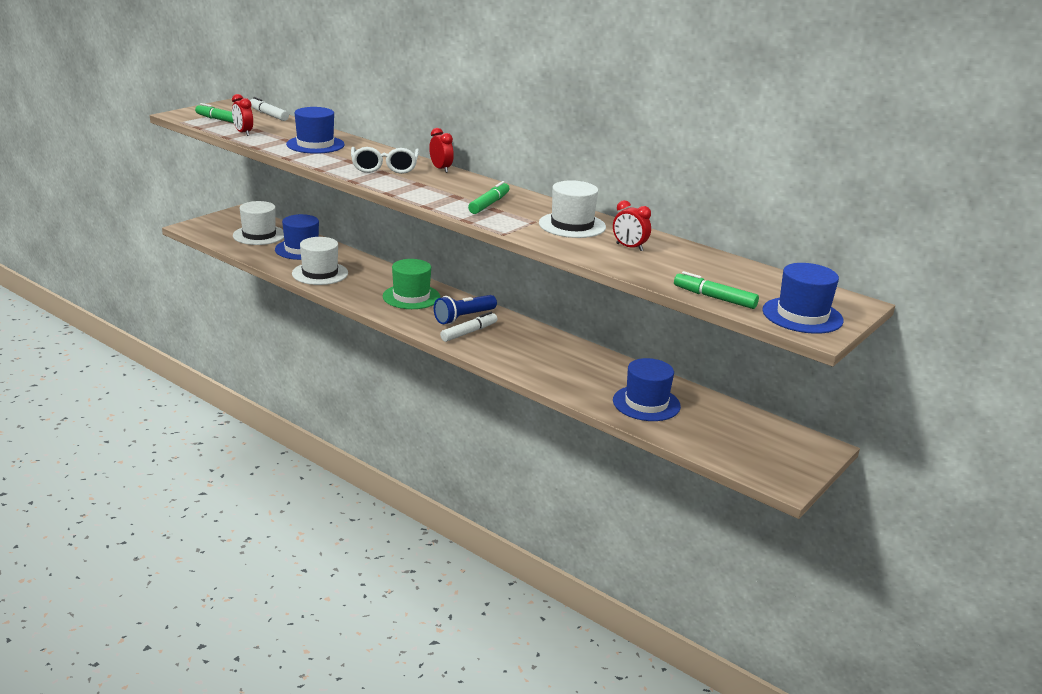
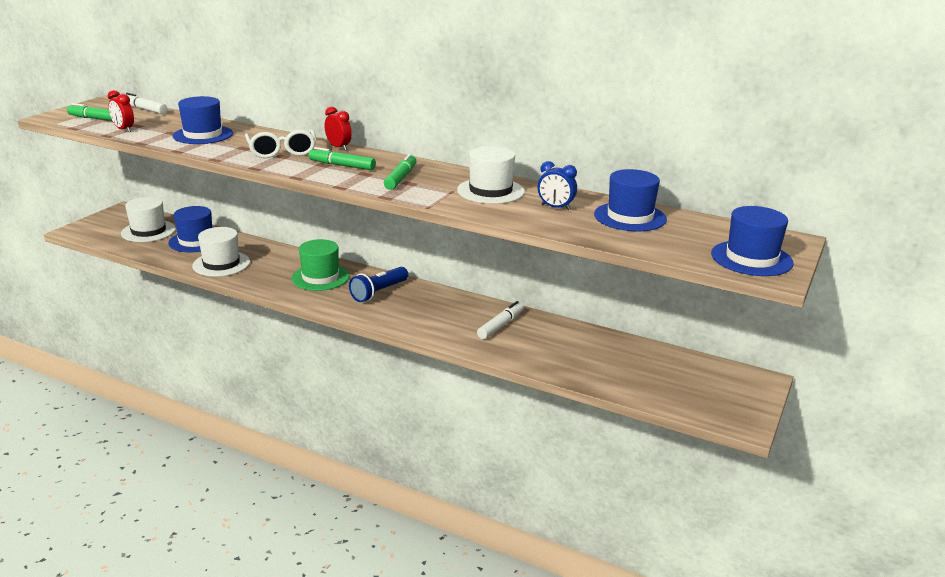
camera: 10 degrees left, 0 degrees up
white marker [440,312,497,342] -> white marker moved to [477,301,524,339]
red clock [613,200,651,251] -> blue clock [538,161,577,210]
blue hat [613,358,681,421] -> blue hat moved to [594,169,667,231]
green marker [674,271,759,309] -> green marker moved to [308,147,376,170]

